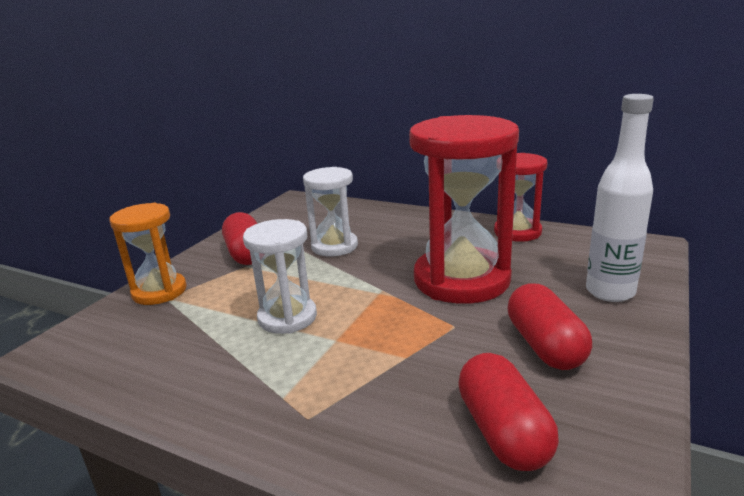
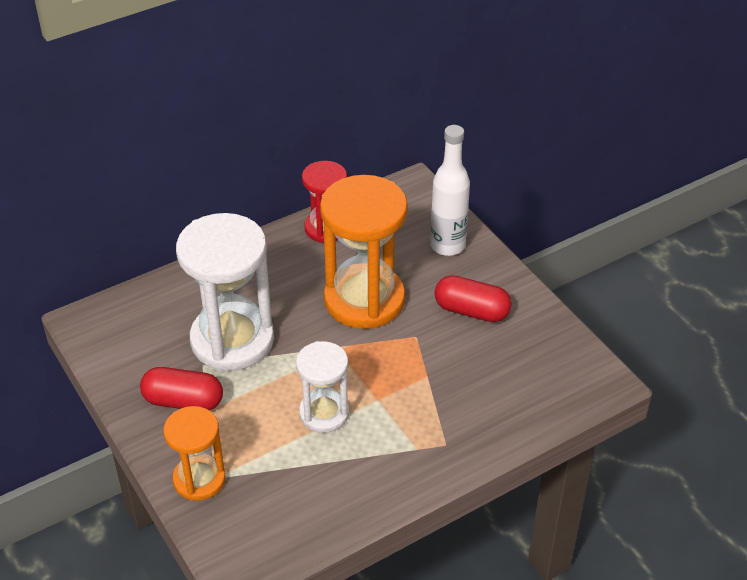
camera: 60 degrees left, 20 degrees up
white hourglass [303,167,358,256] -> white hourglass [176,213,274,371], size x1.76
red hourglass [409,115,519,304] -> orange hourglass [320,175,408,329]
red capsule [458,353,559,471] -> none

